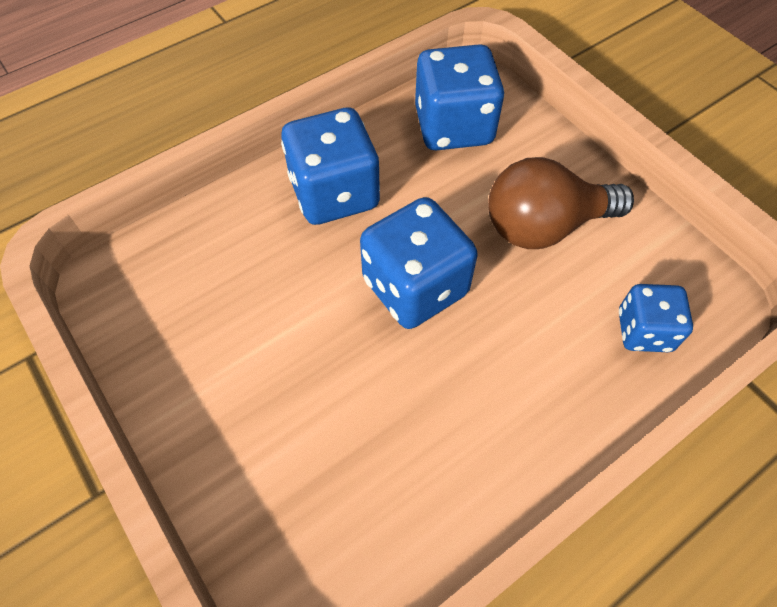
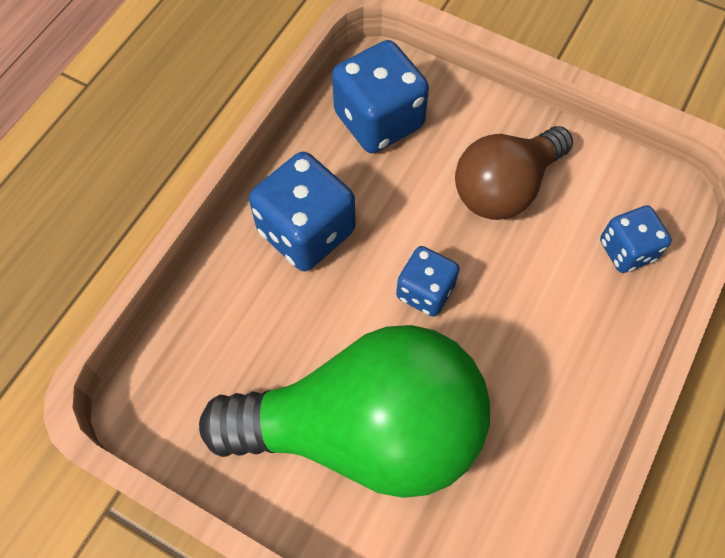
camera: 25 degrees left, 5 degrees up
blue dice [360,197,478,329] -> blue dice [396,246,460,317], size x0.60
none -> green light bulb [199,325,490,498]

